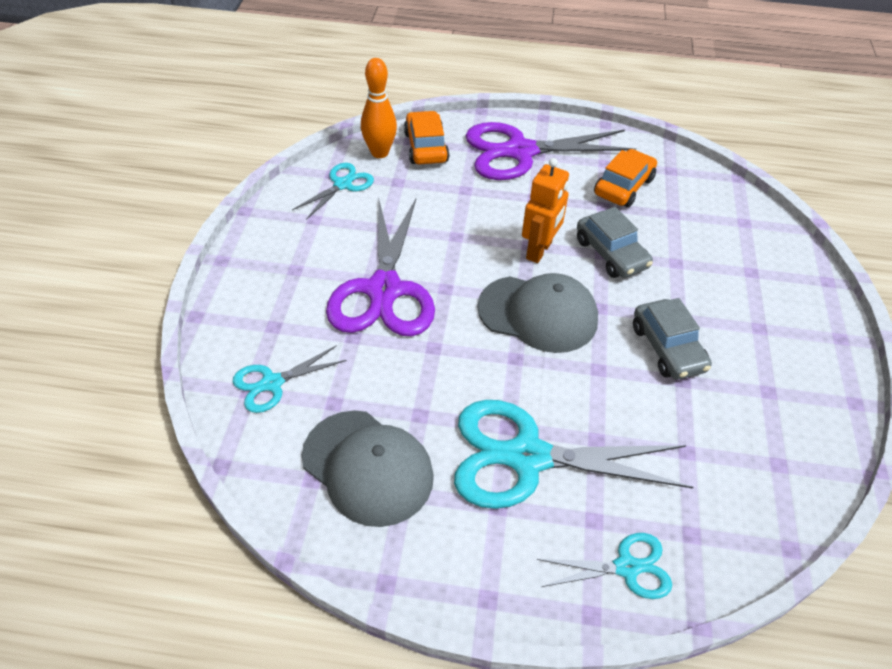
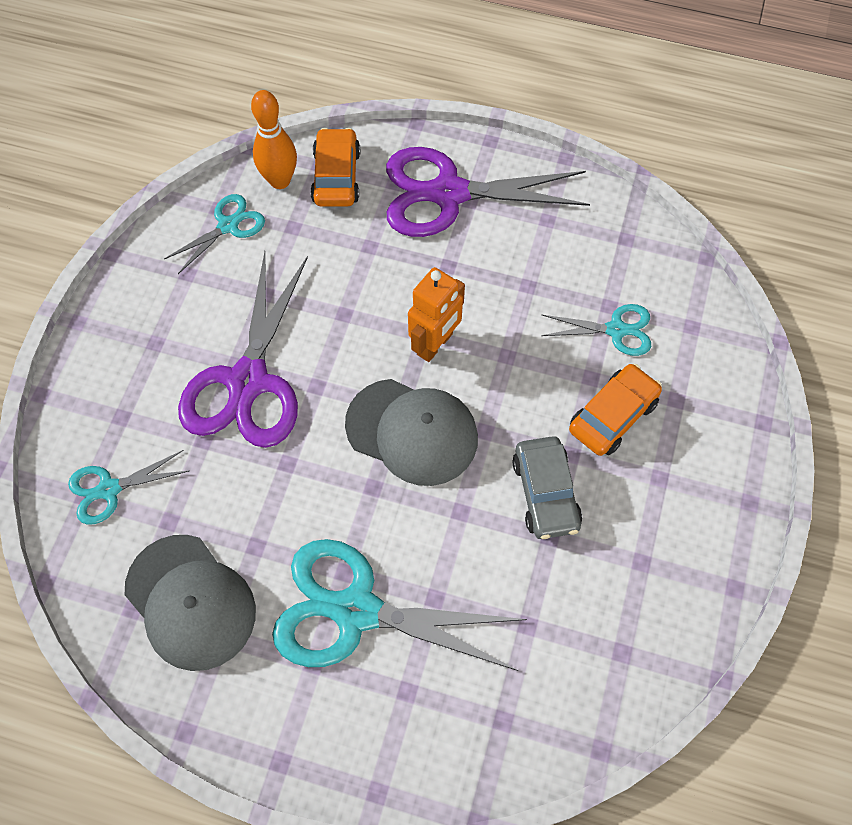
camera: 10 degrees right, 15 degrees up
turquoise scissors [537,533,672,599] -> turquoise scissors moved to [541,304,651,356]
grey car [577,207,653,278] -> none
orange car [594,149,657,207] -> orange car moved to [569,364,662,456]

